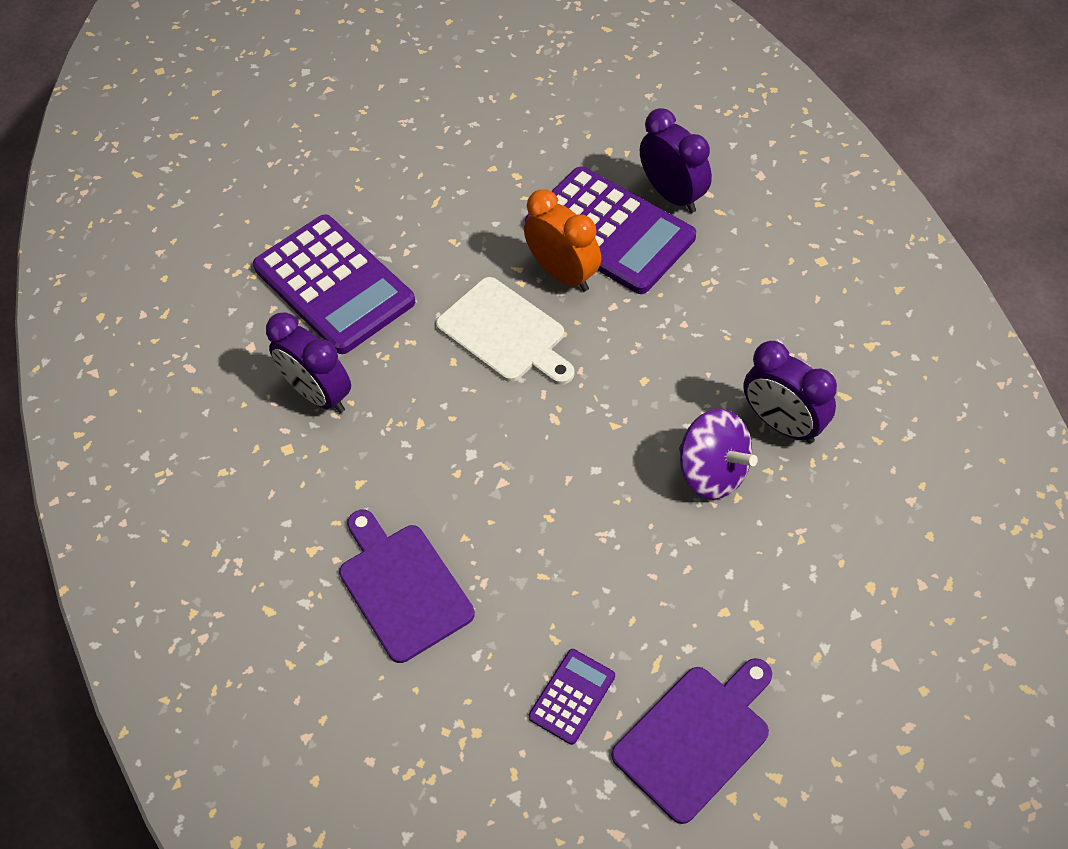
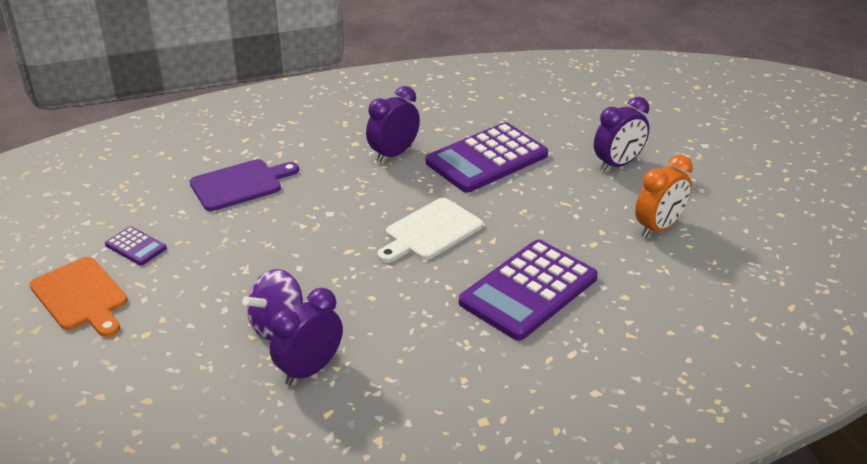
camera: 90 degrees right, 20 degrees down
orange clock [524,189,601,292] -> orange clock moved to [635,155,693,237]
purple cutting board [612,658,772,824] -> orange cutting board [29,257,128,337]
purple clock [640,108,712,213] -> purple clock moved to [594,97,649,172]

